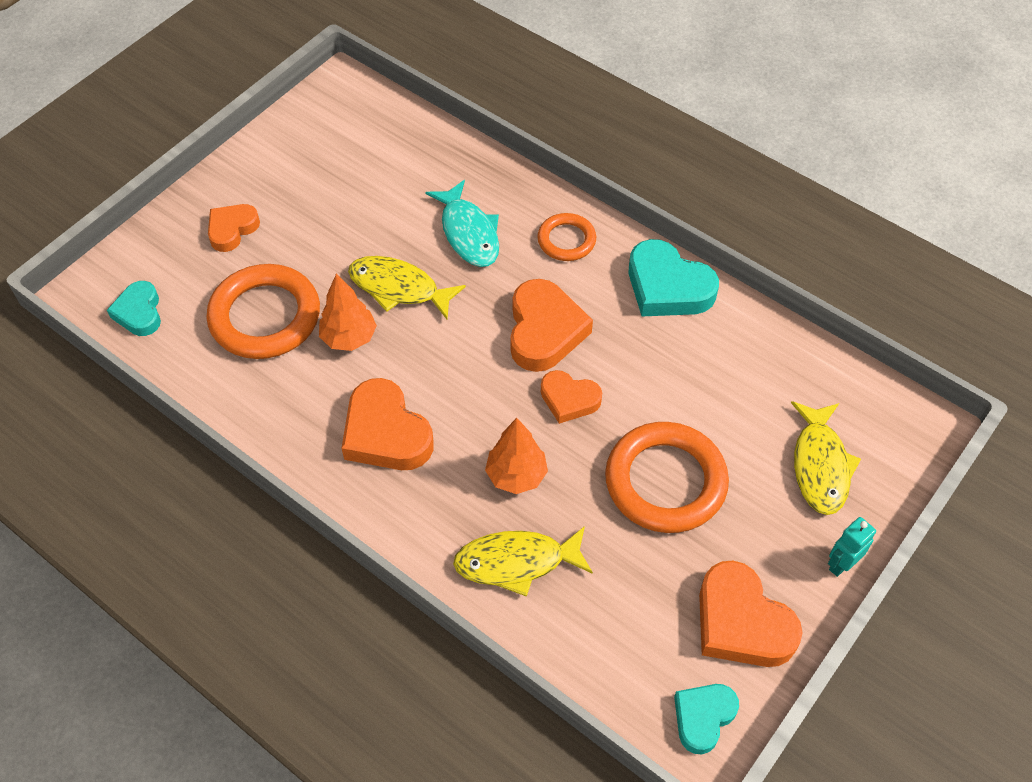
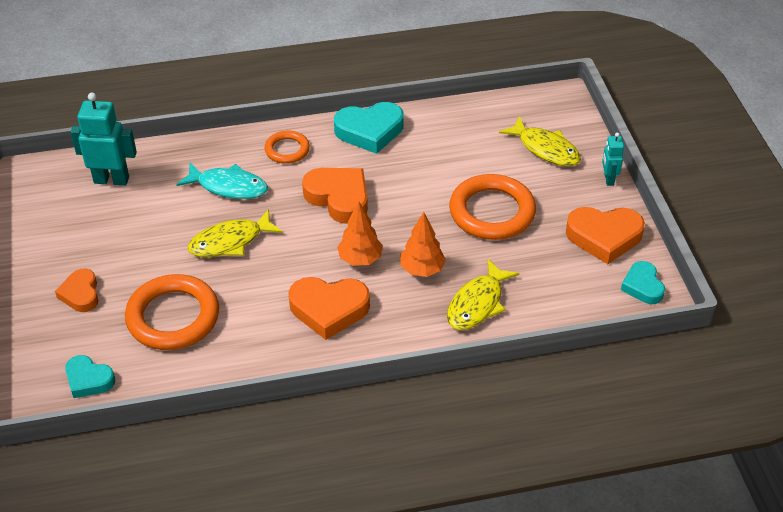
camera: 50 degrees left, 10 degrees down
orange tree [319,274,377,351] -> orange tree moved to [337,202,383,266]
orange heart [541,370,602,424] -> none
none -> turquoise robot [70,92,137,185]

